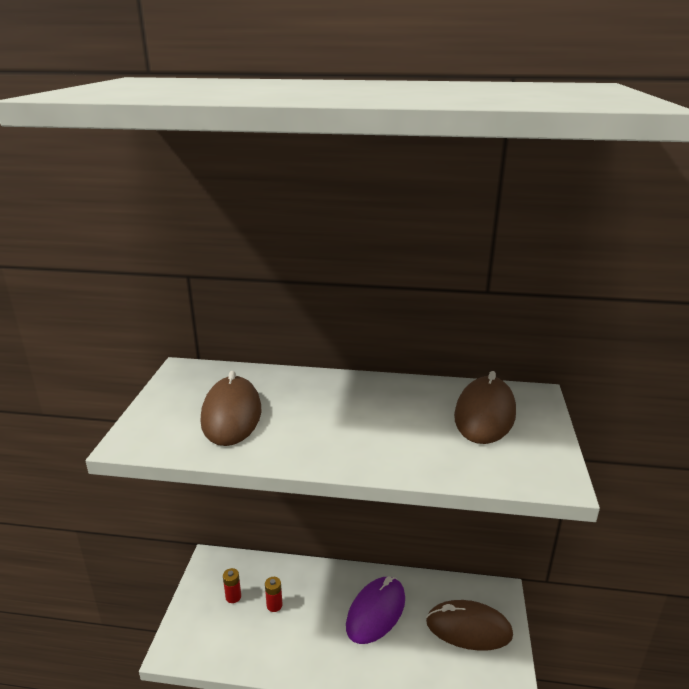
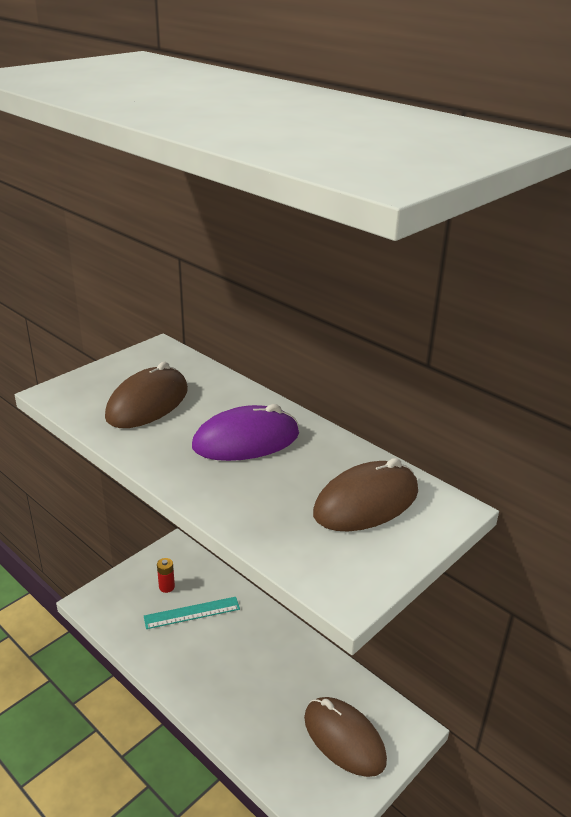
camera: 35 degrees right, 5 degrees up
red battery [265,577,282,612] -> turquoise ruler [144,597,240,629]
purple mouse [346,577,405,644] -> purple mouse moved to [192,404,299,461]

